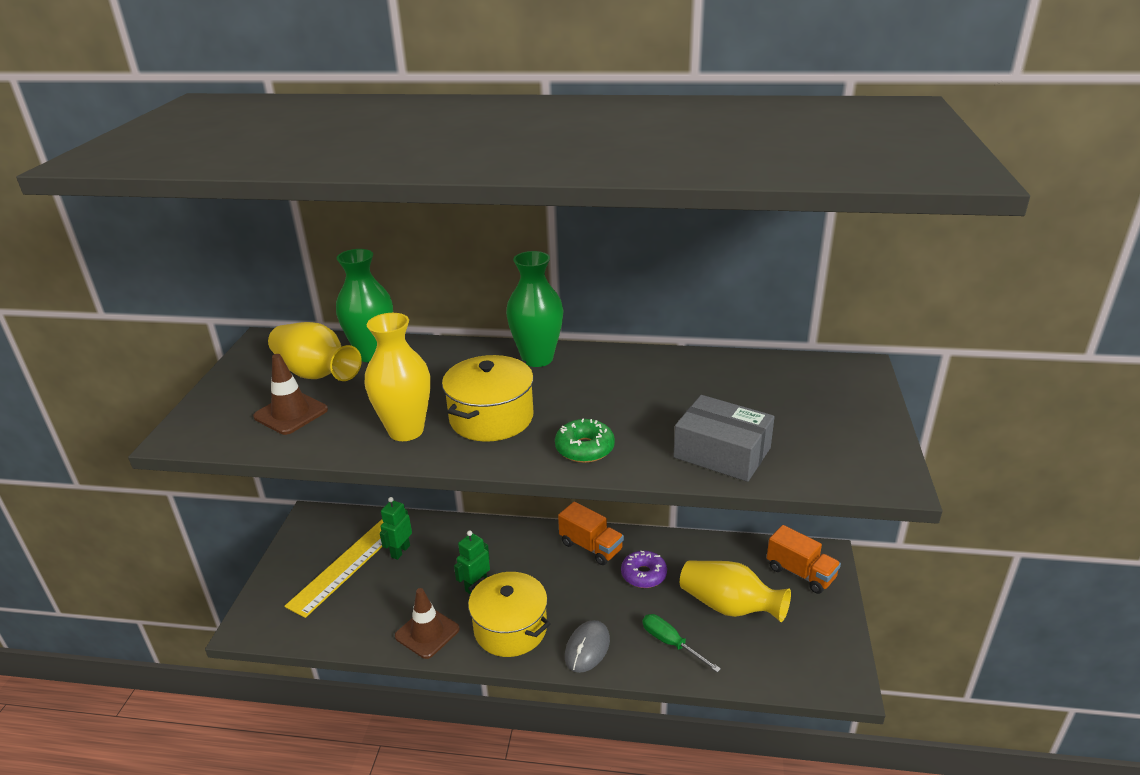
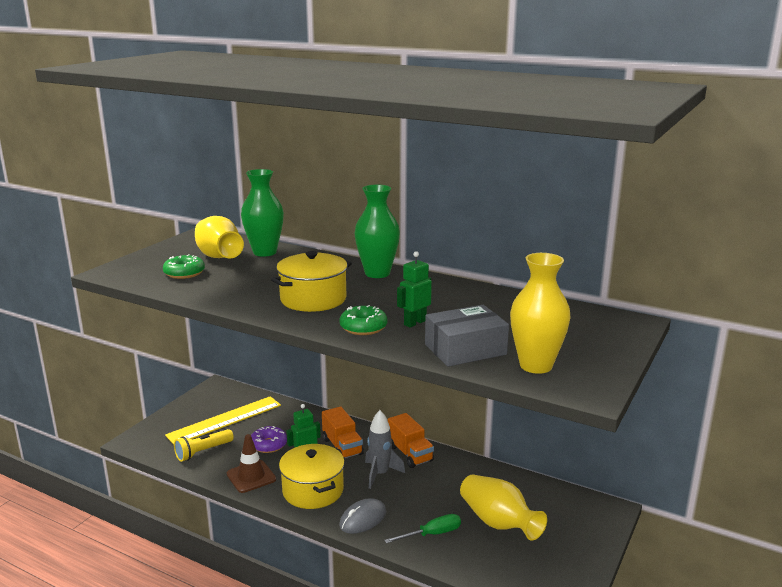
camera: 20 degrees right, 10 degrees down
brown traffic cone [253,354,328,435] -> green donut [163,254,205,279]
yellow vase [365,313,431,441] -> yellow vase moved to [510,253,571,374]
green robot [380,497,412,560] -> green robot moved to [397,251,432,328]
purple donut [621,551,667,588] -> purple donut moved to [251,426,287,453]
green screwdriver [643,614,721,673] -> green screwdriver turned 90 degrees clockwise [384,514,461,544]
grey box [673,395,775,482] -> grey box turned 75 degrees counterclockwise [425,305,509,367]
orange truck [767,525,841,594] -> orange truck moved to [322,406,364,458]
none -> yellow flashlight [174,429,234,462]
none -> grey rocket [365,410,405,489]

